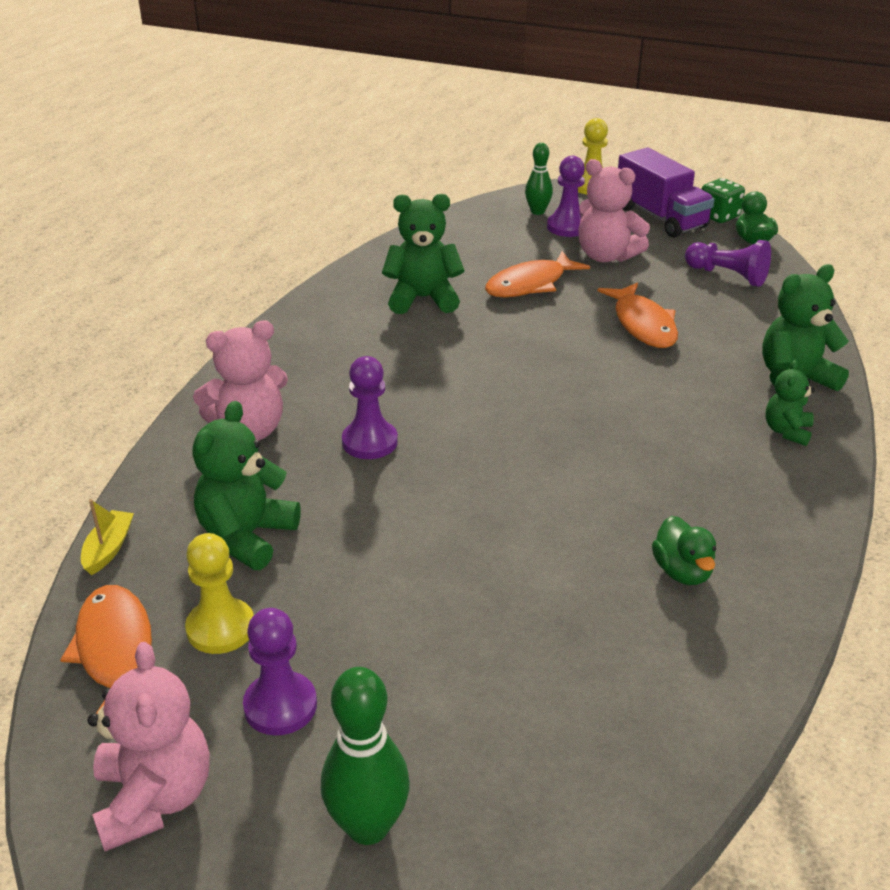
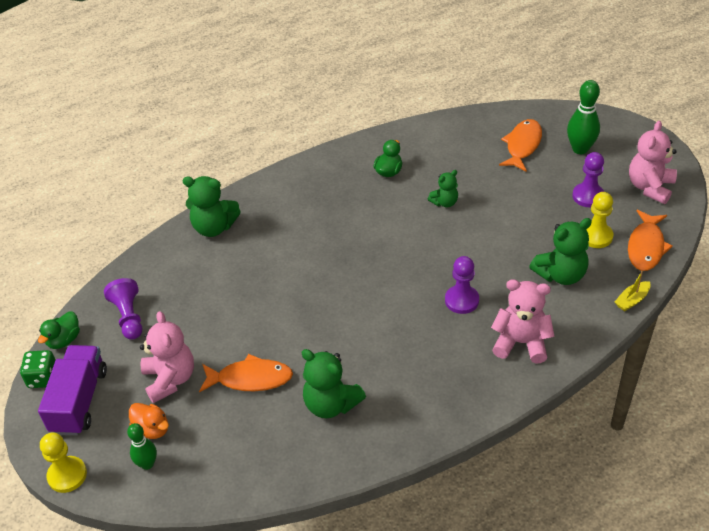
camera: 140 degrees left, 10 degrees up
purple pawn [547,156,585,237] -> orange duck [129,403,169,439]
orange fish [598,283,678,348] -> orange fish moved to [499,119,542,172]
green teddy bear [765,360,815,446] -> green teddy bear moved to [428,170,458,208]

